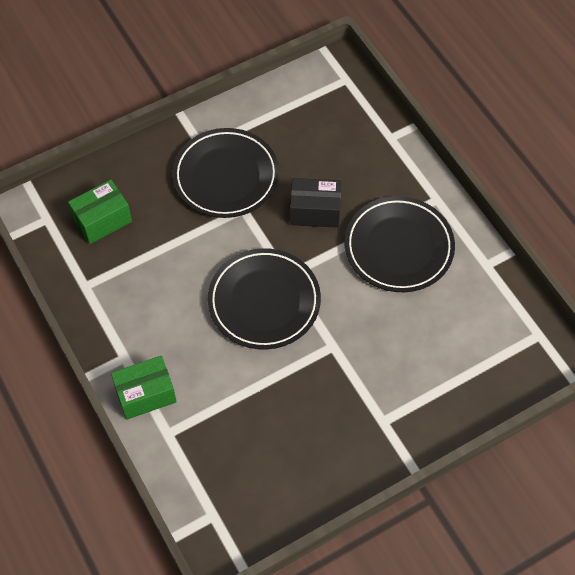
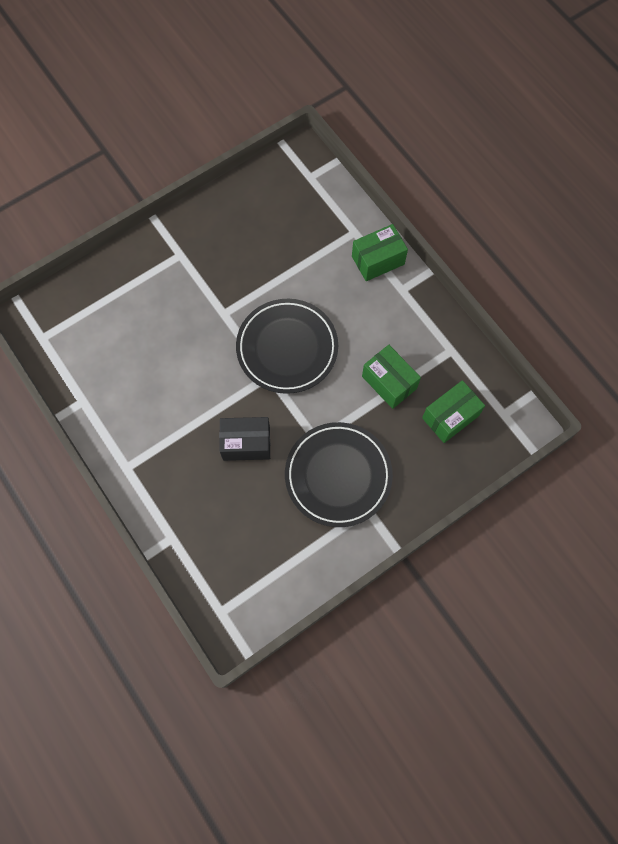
camera: 175 degrees right, 10 degrees up
black plate [345,196,455,292] -> none
none -> green box [362,345,421,409]

